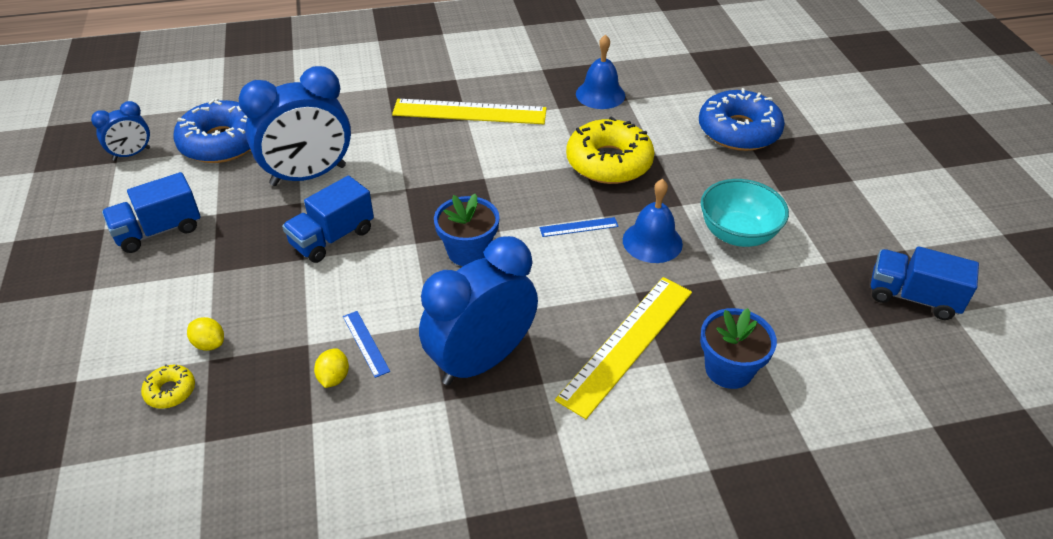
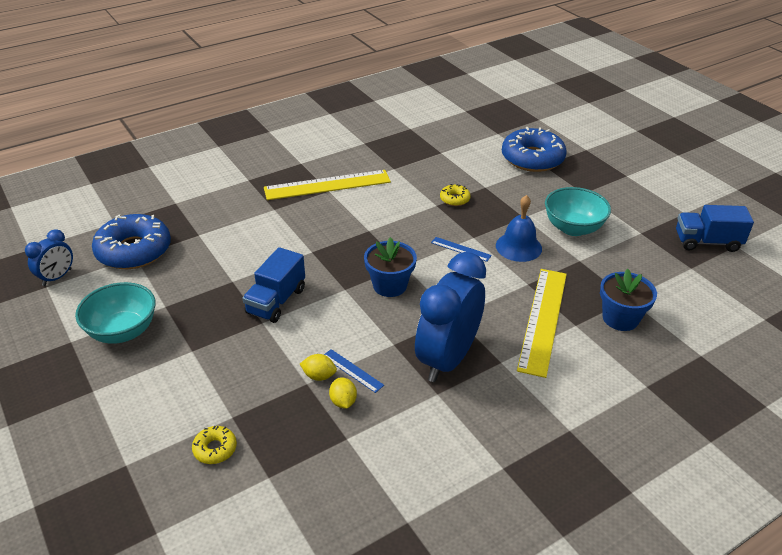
camera: 20 degrees left, 5 degrees down
blue truck [102,172,201,253] -> turquoise bowl [75,282,156,343]
yellow lemon [187,317,224,351] -> yellow lemon moved to [300,354,337,381]
blue clock [239,66,351,186] -> none
blue ruler [540,217,619,237] -> blue ruler turned 60 degrees clockwise [431,237,492,262]
yellow donut [566,116,655,184] -> yellow donut [440,184,471,206], size x0.44
blue bell [576,34,625,109] -> none

